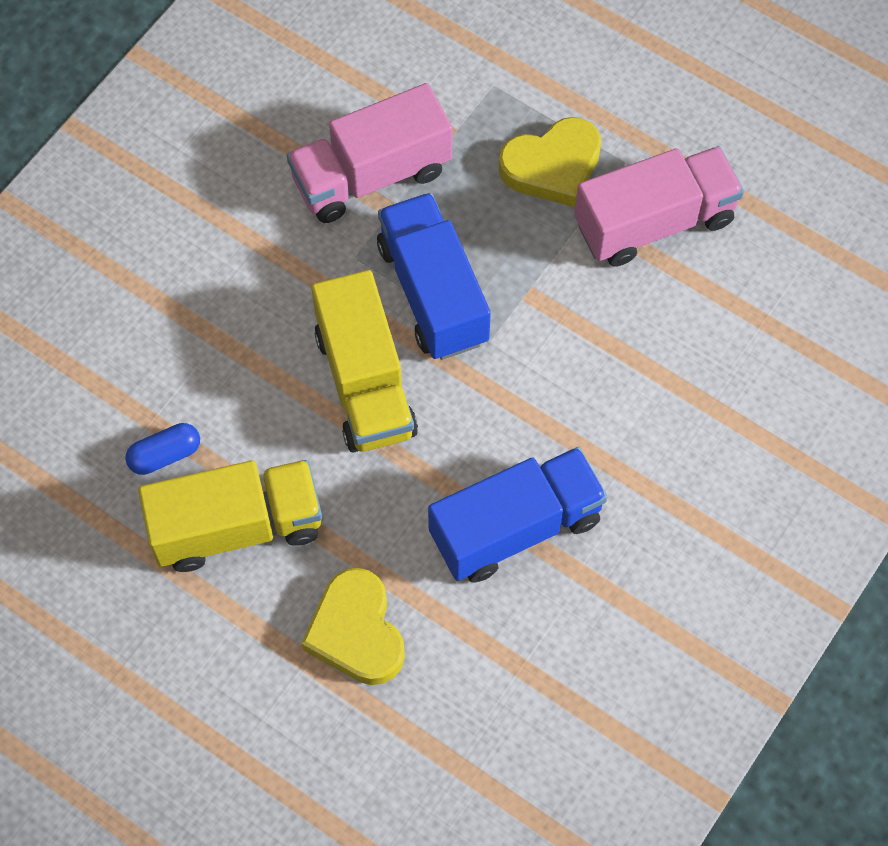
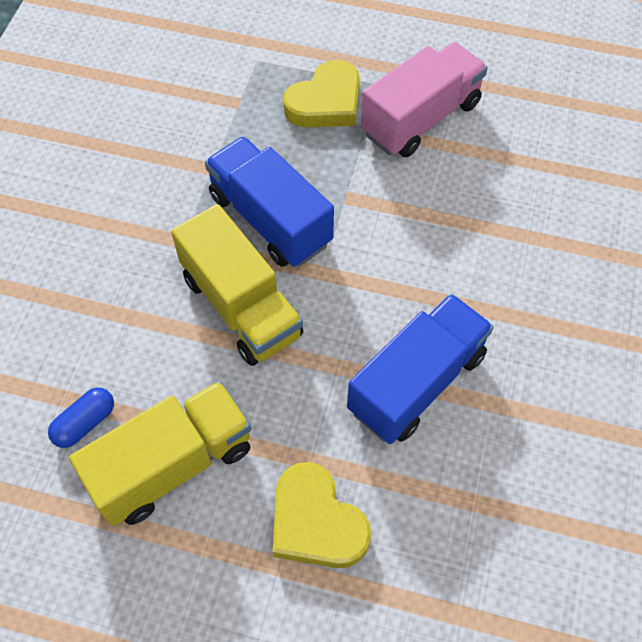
camera: 20 degrees left, 5 degrees down
pink truck [287,83,453,223] -> none

